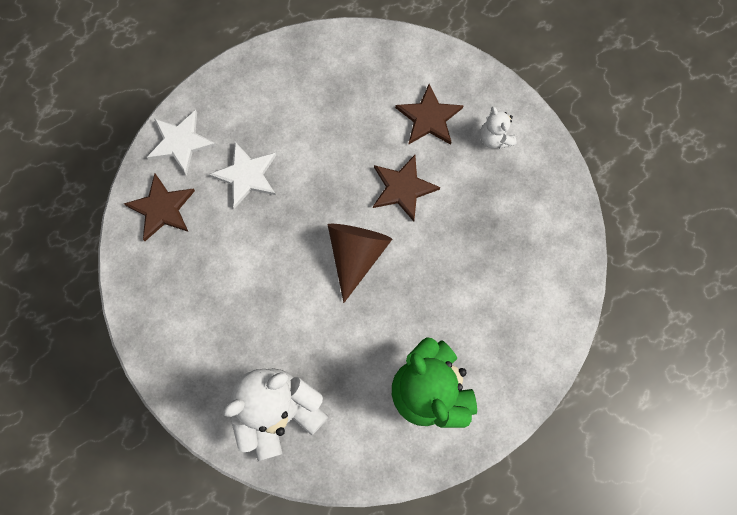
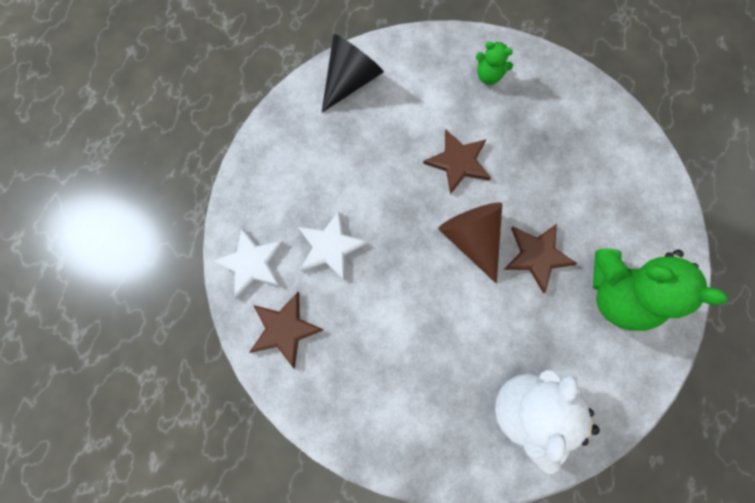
camera: 40 degrees left, 0 degrees up
brown star [395,84,464,145] -> brown star moved to [503,224,578,293]
white teddy bear [480,107,516,149] -> green teddy bear [476,42,513,85]
none -> black cone [322,34,384,112]

